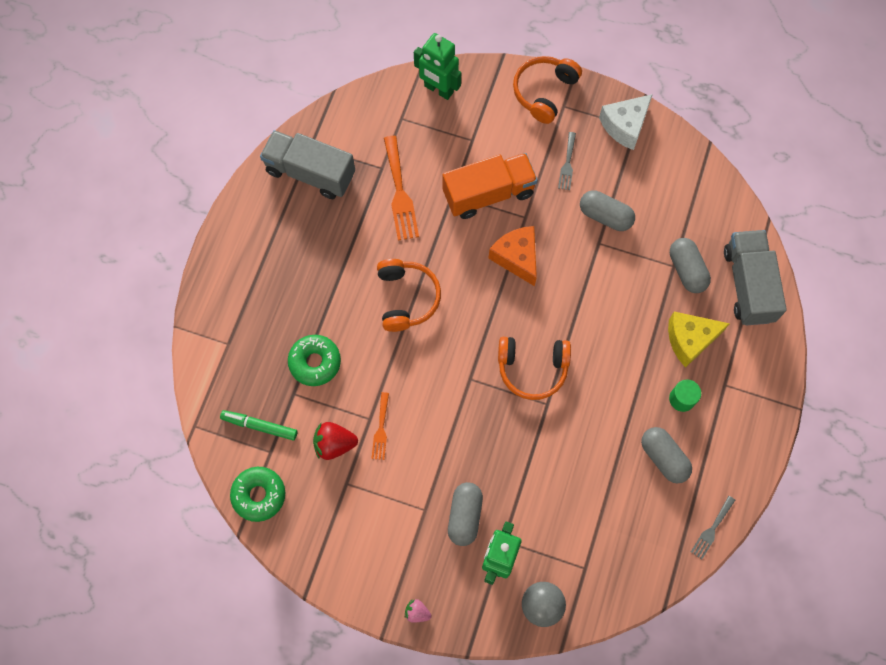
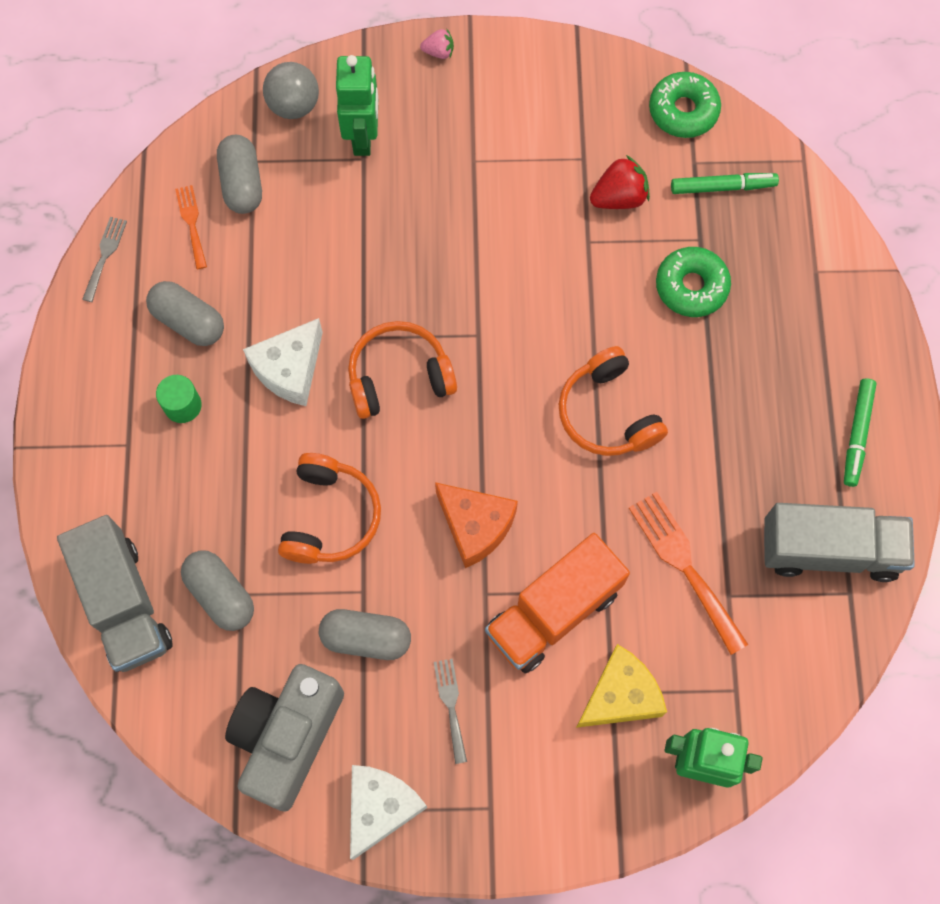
camera: 160 degrees right, 0 degrees up
orange fork [371,392,389,460] -> orange fork moved to [175,185,207,269]
grey capsule [448,482,483,546] -> grey capsule moved to [217,135,262,214]
orange headphones [513,56,582,124] -> orange headphones moved to [278,453,381,564]
yellow cheese [668,312,730,368] -> yellow cheese moved to [576,644,667,728]
none -> grey camera [225,664,344,812]
none -> white cheese [243,318,323,406]
none -> green marker [844,378,877,487]

